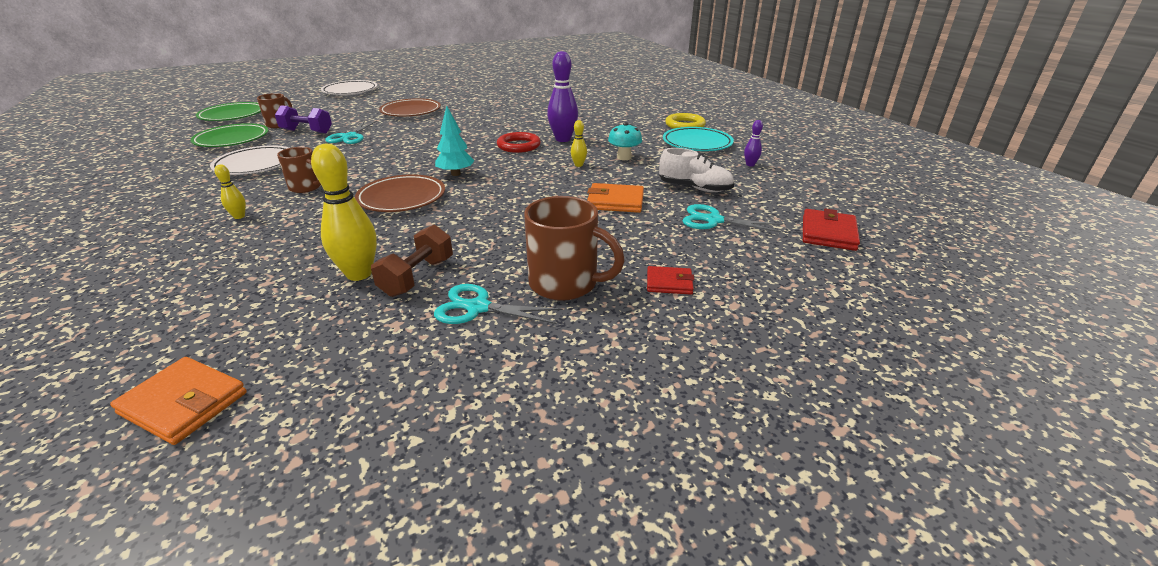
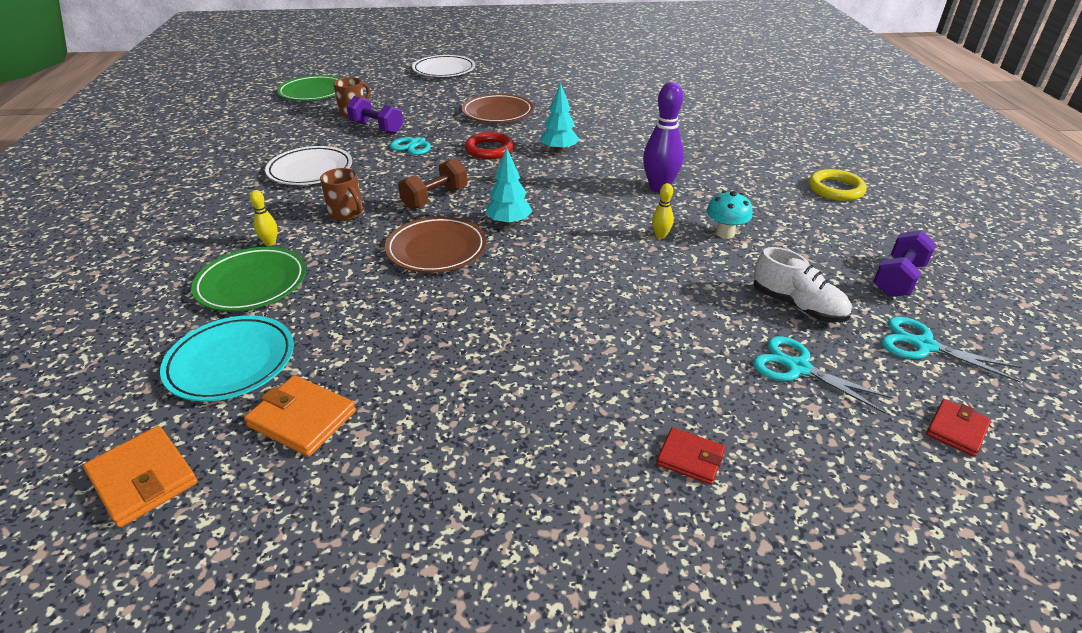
camera: 20 degrees right, 5 degrees up
green plate [190,123,269,147] -> green plate moved to [191,247,306,311]
yellow bowling pin [311,144,377,281] -> none
brown dumbbell [371,225,453,297] -> brown dumbbell moved to [398,158,468,209]
turquoise scissors [434,284,563,324] -> turquoise scissors moved to [881,317,1022,383]
red ring [497,132,541,153] -> red ring moved to [465,132,514,159]
brown mug [524,196,625,301] -> none
orange wallet [587,183,644,213] -> orange wallet moved to [244,375,356,457]
turquoise plate [663,127,734,151] -> turquoise plate moved to [160,315,294,402]
purple bowling pin [744,120,763,167] -> purple dumbbell [873,230,936,297]
red wallet [803,209,860,251] -> red wallet [926,399,991,457], size x0.65
none -> turquoise tree [541,82,579,153]

